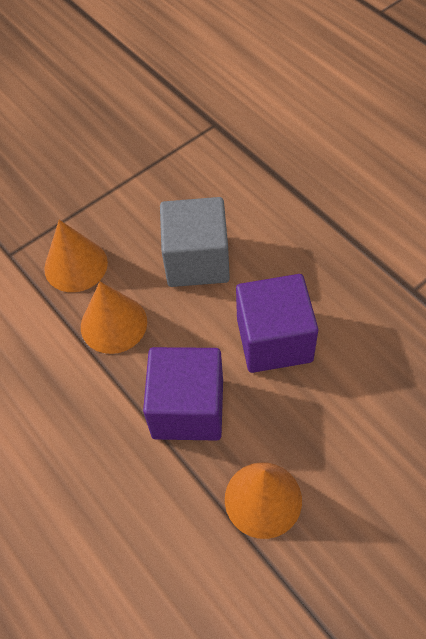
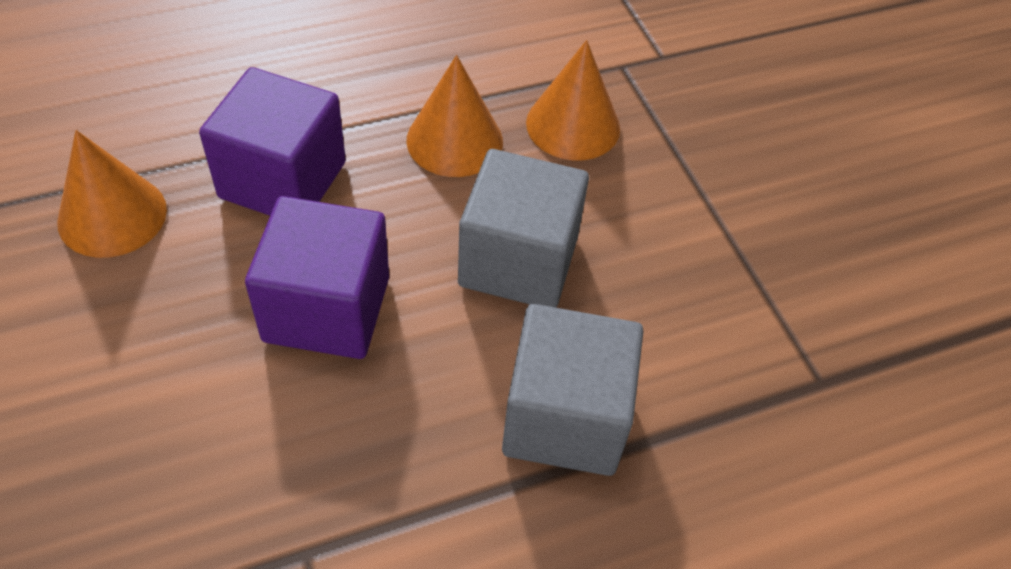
camera: 100 degrees right, 5 degrees down
none -> grey cube [502,304,643,476]

